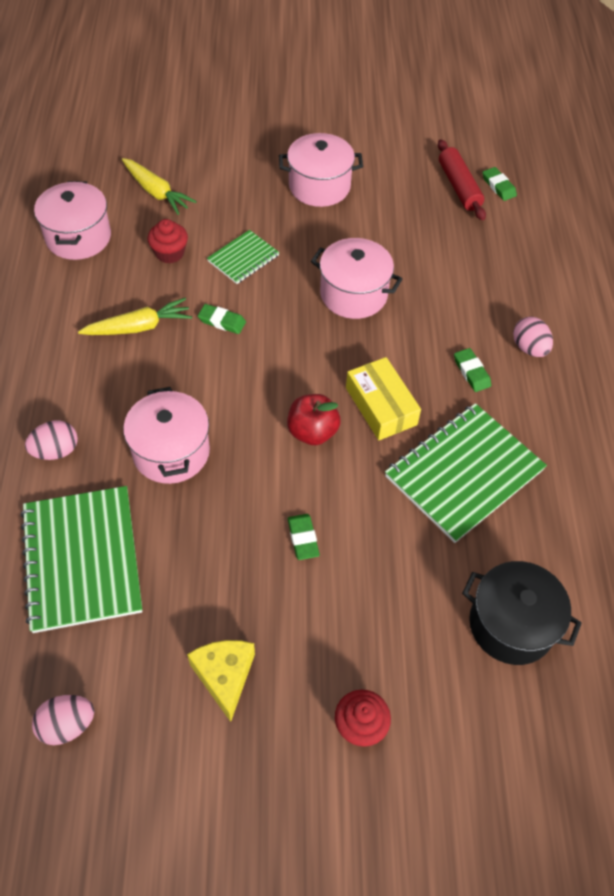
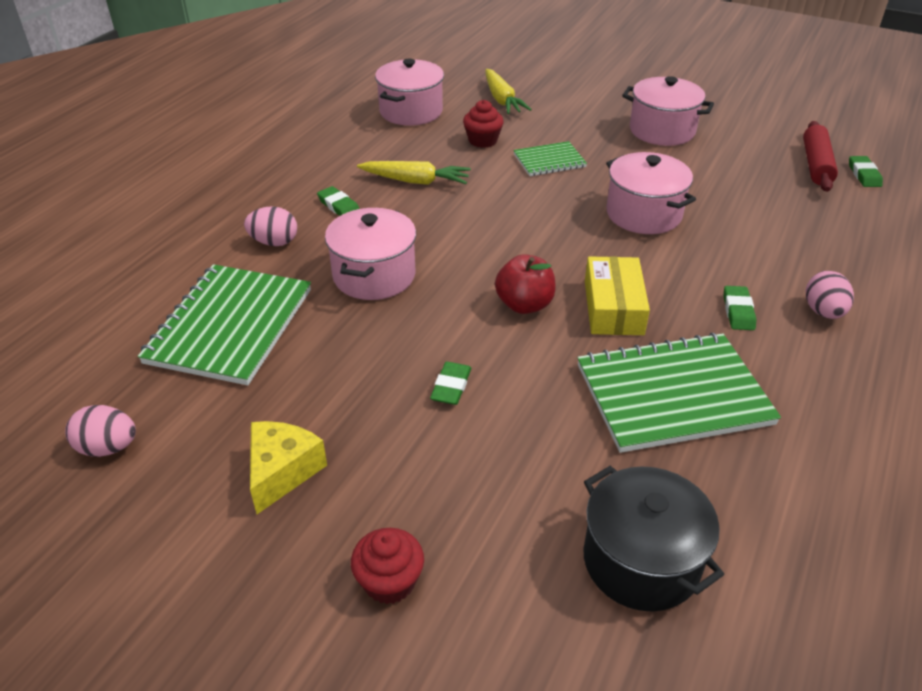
camera: 30 degrees right, 15 degrees down
green eraser [198,304,246,334] -> green eraser moved to [317,186,360,216]

